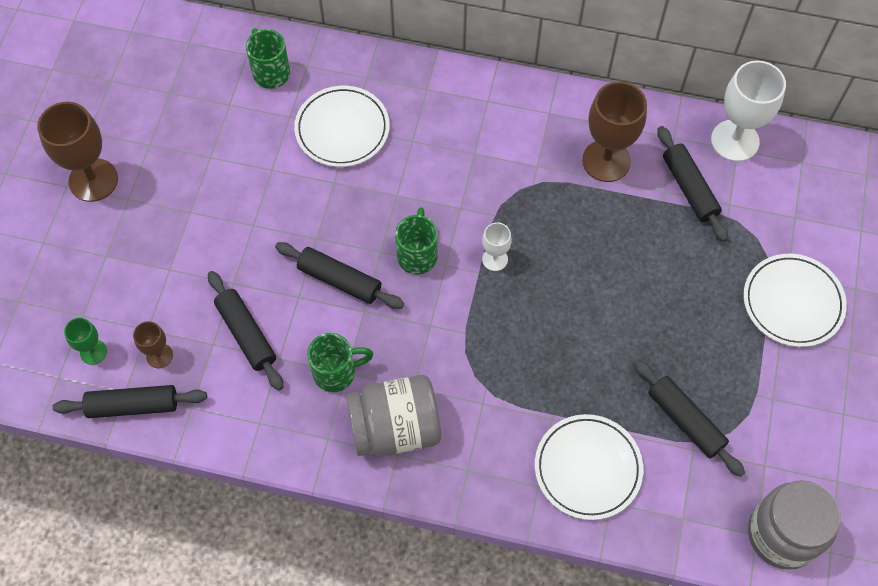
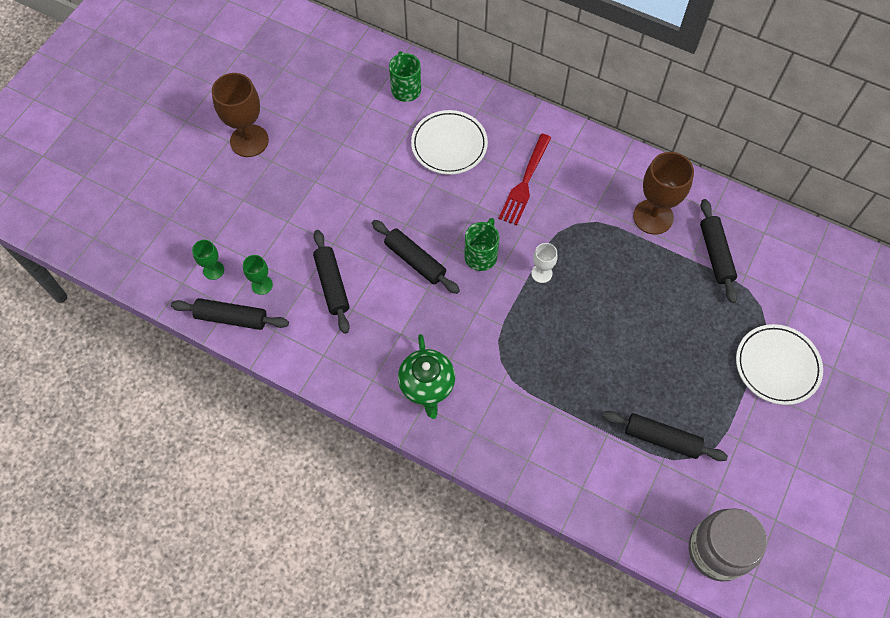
camera: 15 degrees right, 0 degrees up
brown goblet [133,321,173,368] -> green goblet [243,255,273,295]
green mug [307,333,374,392] -> none
grey jar [346,375,441,456] -> green teapot [398,334,455,419]
white plate [535,414,643,520] -> none
black rolling pin [634,359,745,477] -> black rolling pin turned 45 degrees counterclockwise [602,411,728,461]
white goblet [711,61,786,162] -> none
none -> red fork [499,134,551,225]

